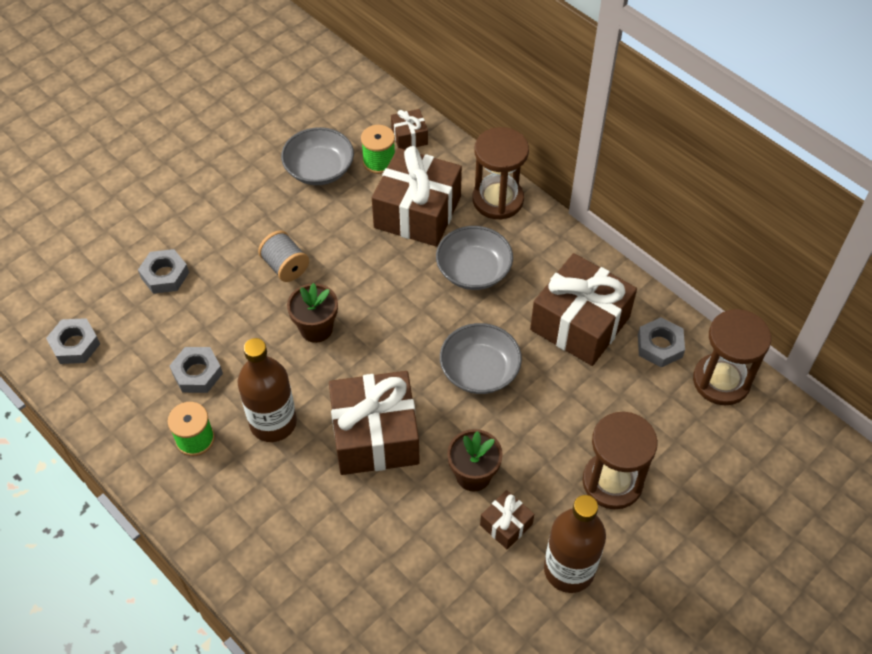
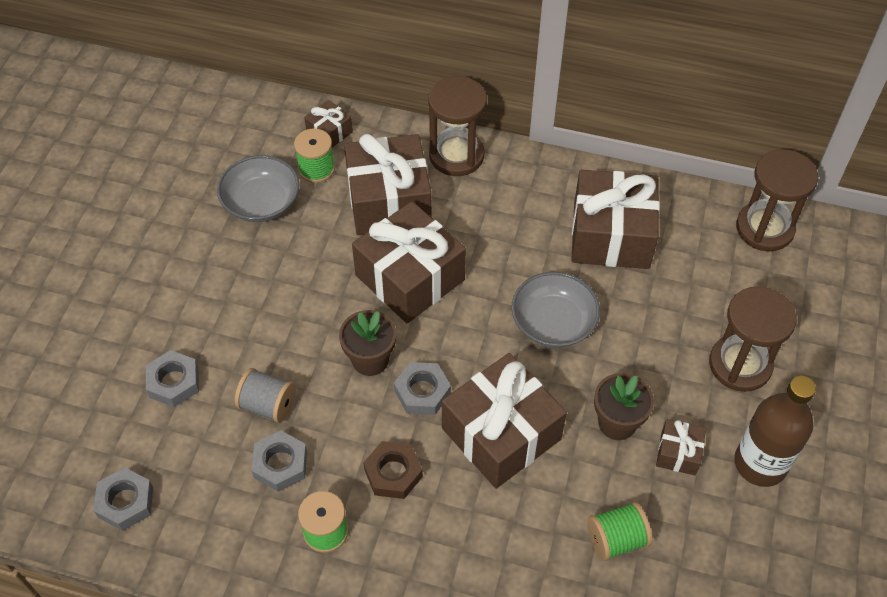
camera: 30 degrees left, 0 degrees up
brown bottle [238,338,297,442] -> brown nut [363,441,423,499]
grey spool [258,230,309,282] -> grey spool moved to [235,368,296,423]
grey bowl [436,226,513,290] -> none
grey nut [638,317,685,367] -> grey nut moved to [394,362,451,415]
none -> brown gift [352,201,466,323]
none -> green spool [587,502,652,561]

